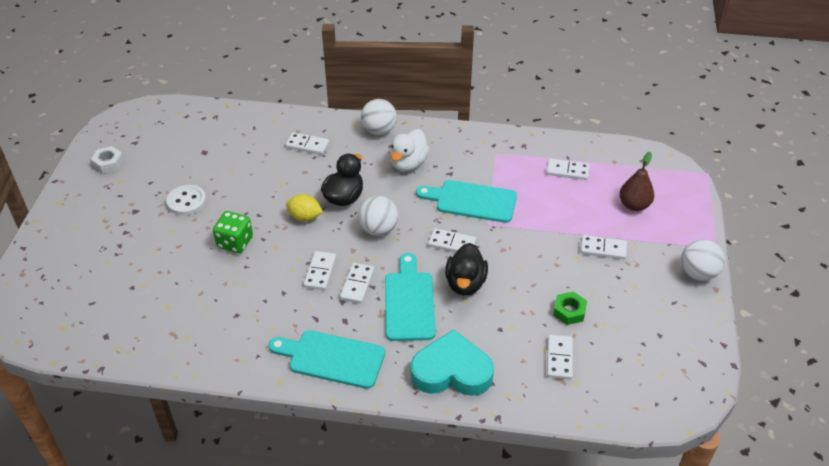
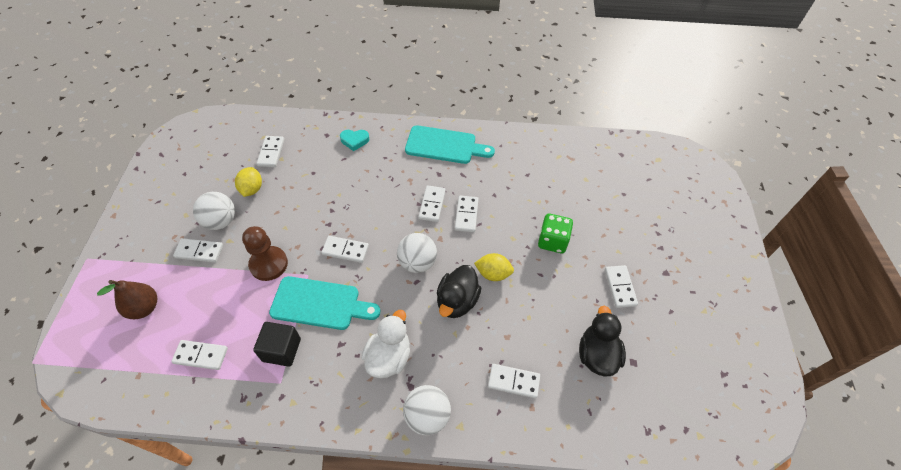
camera: 175 degrees right, 10 degrees up
white nut [91,146,124,173] -> none
white button [166,185,206,215] -> white domino [605,265,638,308]
turquoise cutting board [385,253,436,341] -> none
turquoise heart [410,329,494,396] -> turquoise heart [340,130,370,151], size x0.47
black duck [445,243,488,295] -> black duck moved to [579,306,626,377]
green nut [553,291,587,325] -> yellow lemon [235,167,262,197]
white ball [681,239,725,281] -> white ball moved to [193,192,235,230]
none -> brown pawn [242,226,288,281]
none -> black cube [253,322,301,367]

